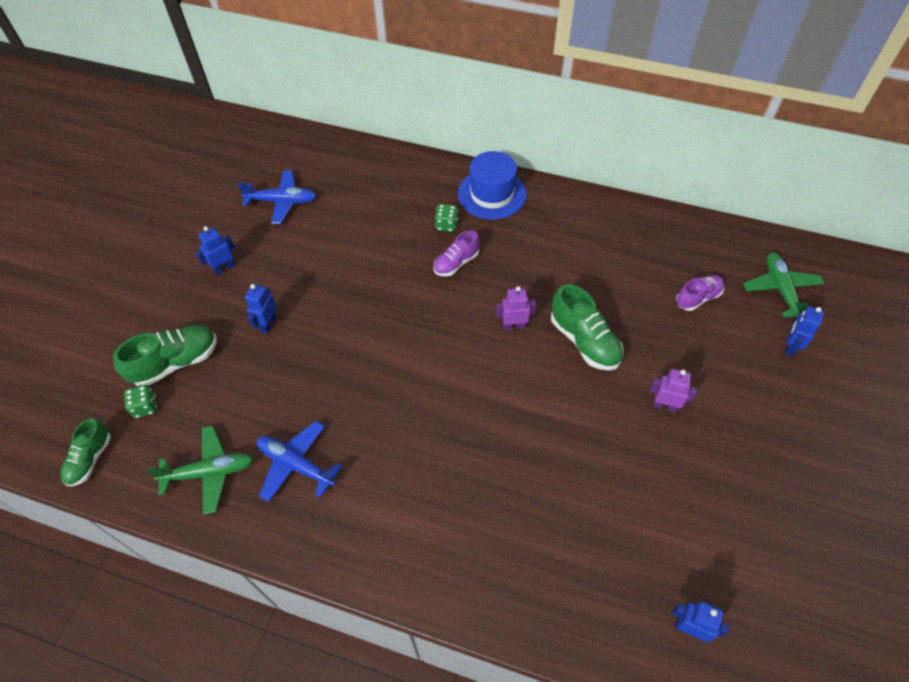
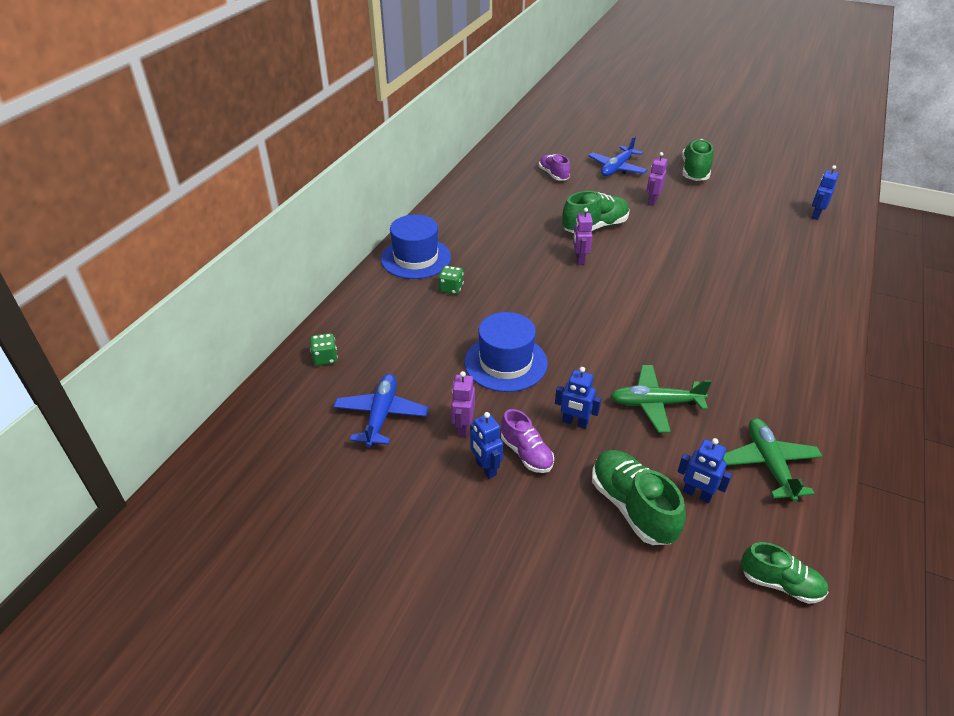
camera: 85 degrees left, 15 degrees down
green dice [124,385,157,418] -> green dice moved to [310,333,338,366]
blue plane [257,421,342,502] -> blue plane moved to [588,136,647,176]
purple shoe [433,230,480,277] -> purple shoe moved to [501,409,554,473]
green plane [743,252,825,318] -> green plane moved to [611,365,712,433]
blue robot [785,307,824,356] -> blue robot moved to [678,438,732,503]
none -> purple robot [451,371,475,437]
none -> blue hat [464,312,548,392]
none -> green shoe [682,139,714,181]

